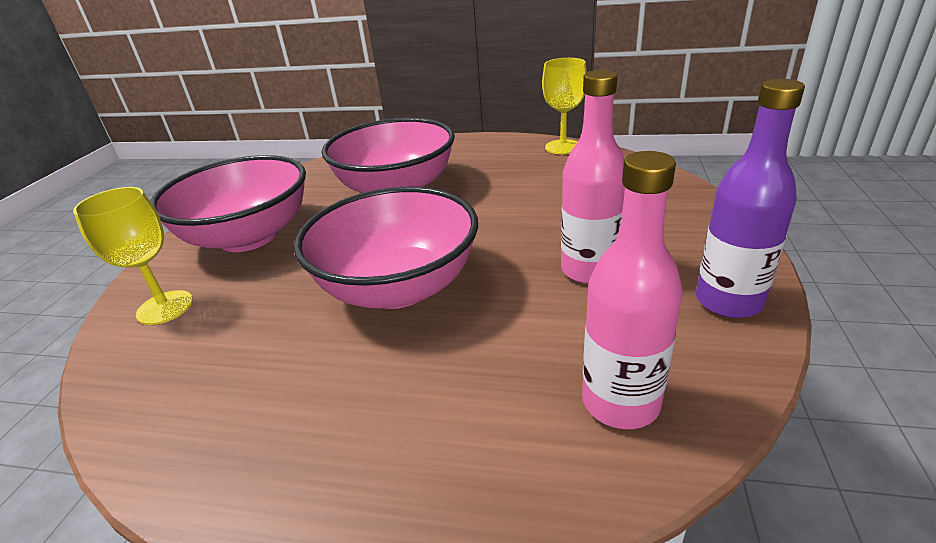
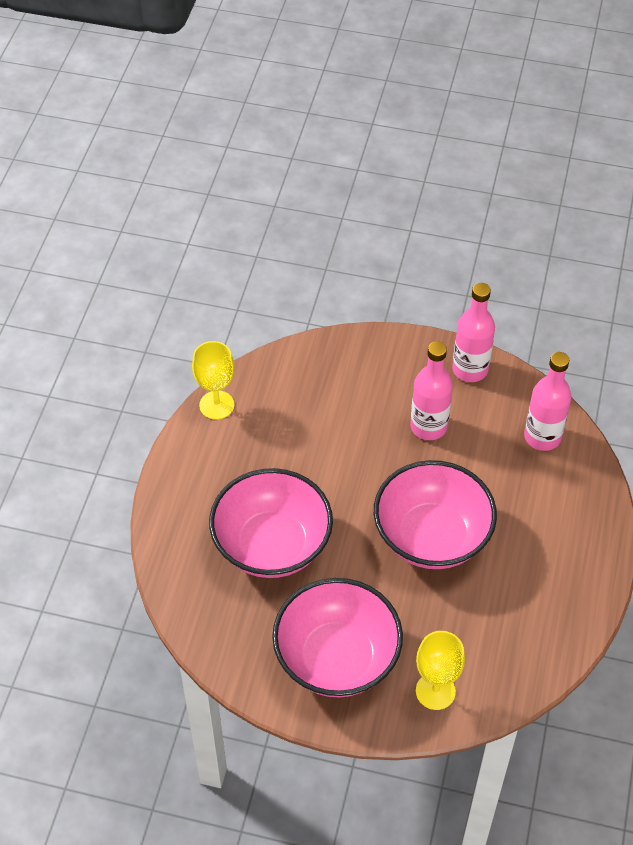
camera: 90 degrees left, 20 degrees up
purple bottle [696,79,805,318] -> pink bottle [452,283,495,382]

